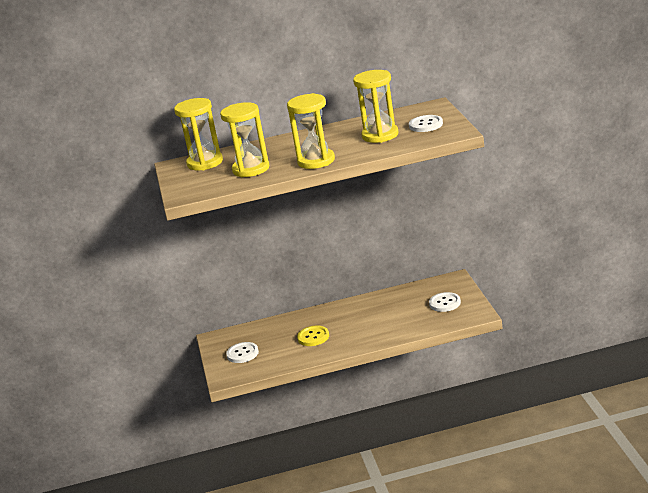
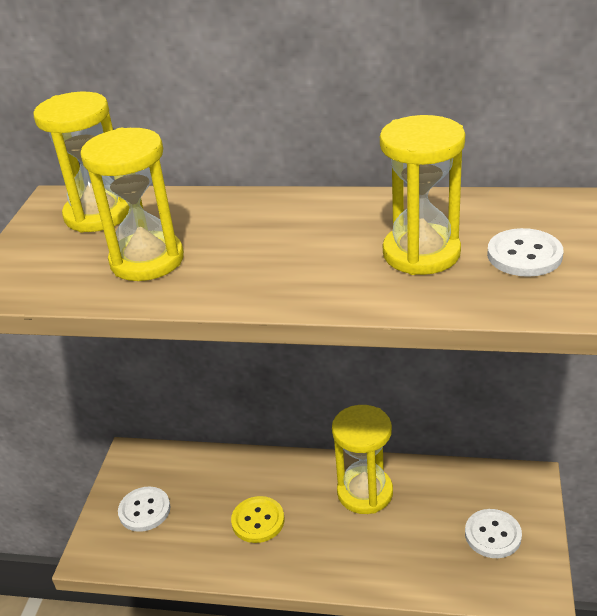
camera: 20 degrees right, 10 degrees up
yellow hourglass [287,93,335,169] -> yellow hourglass moved to [332,405,393,514]

